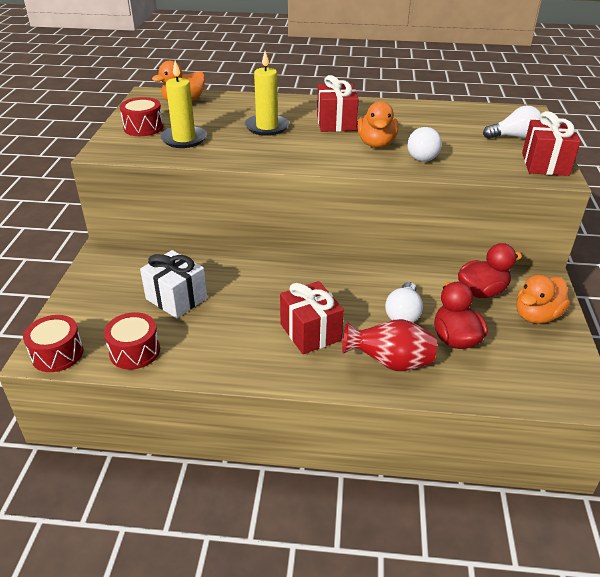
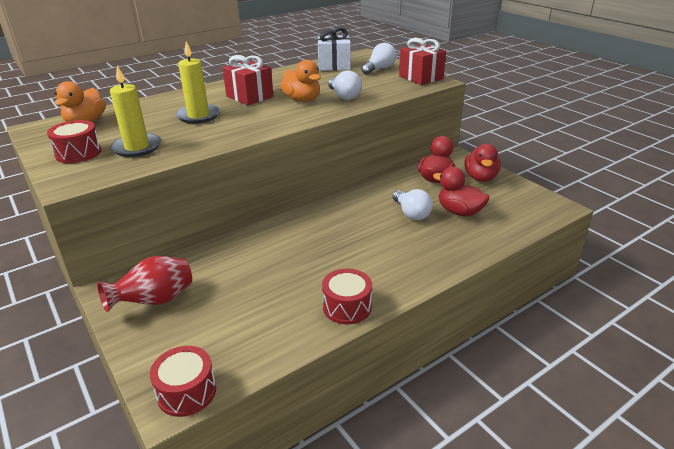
camera: 40 degrees left, 5 degrees down
red drum [104,312,160,370] -> red drum moved to [322,269,372,324]
white gift [140,250,207,318] -> white gift moved to [317,28,351,71]
red gift [280,281,344,354] -> none
red vase [342,319,437,371] -> red vase moved to [97,256,192,312]
orange duck [516,275,570,324] -> red duck [465,144,501,182]

